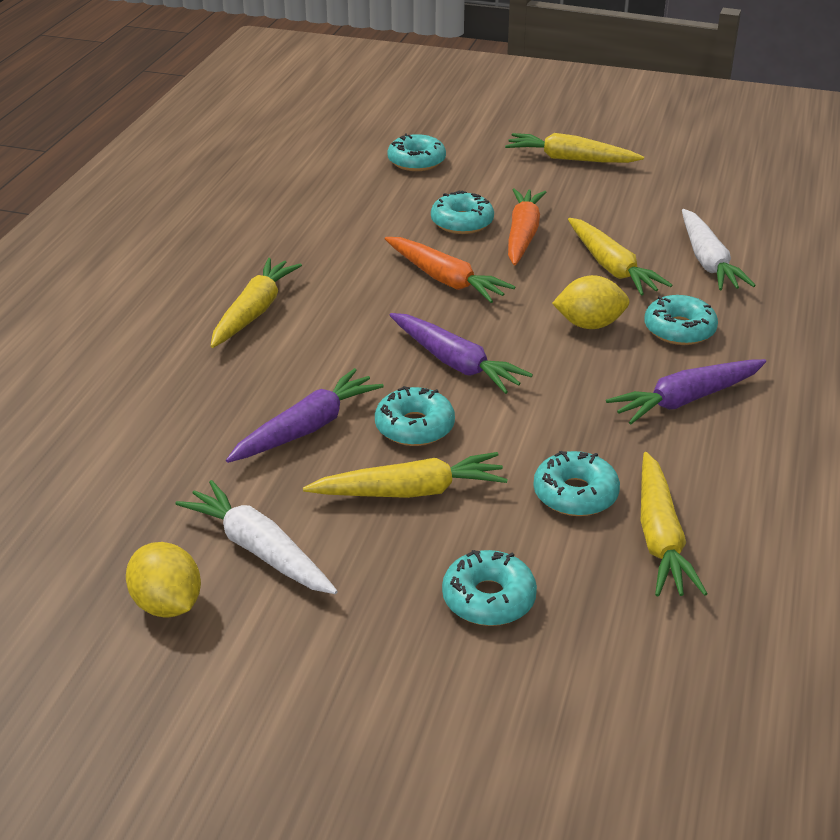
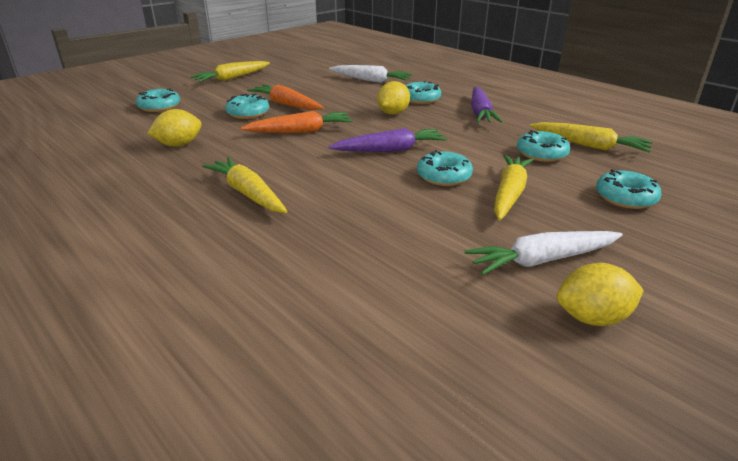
camera: 60 degrees left, 5 degrees down
purple carrot [226,368,384,463] -> none
yellow carrot [568,218,672,296] -> none
none -> yellow lemon [147,109,202,147]

